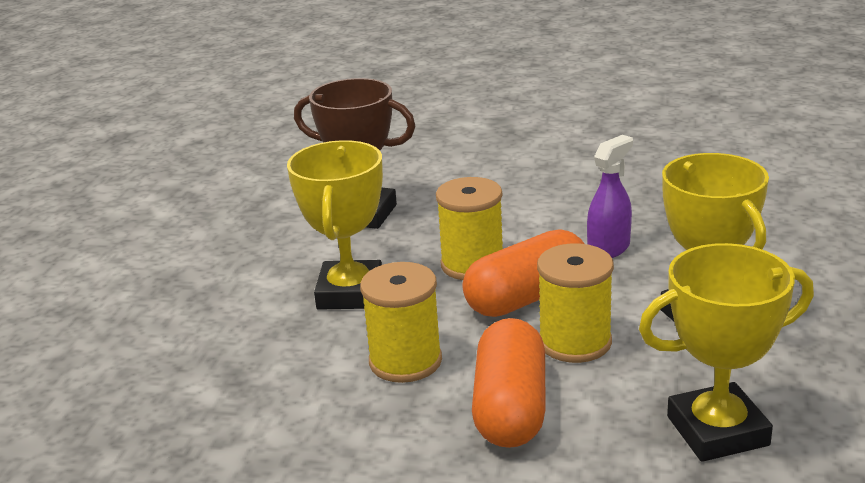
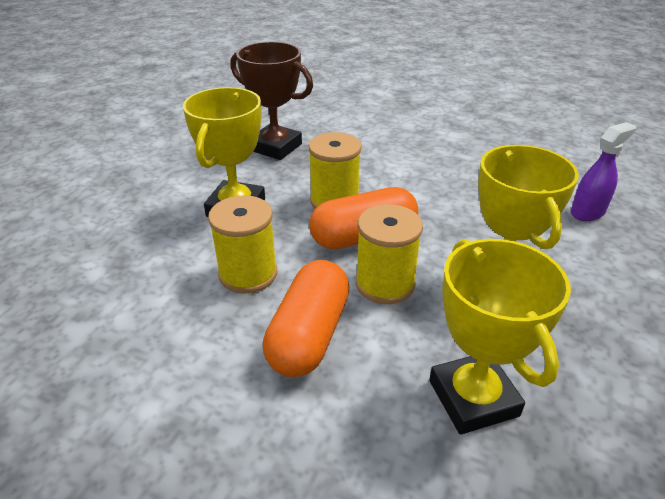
camera: 10 degrees right, 10 degrees up
purple spray bottle [587,135,633,258] -> purple spray bottle moved to [571,122,636,221]
yellow trophy [639,243,814,462] -> yellow trophy turned 75 degrees clockwise [429,239,571,434]

